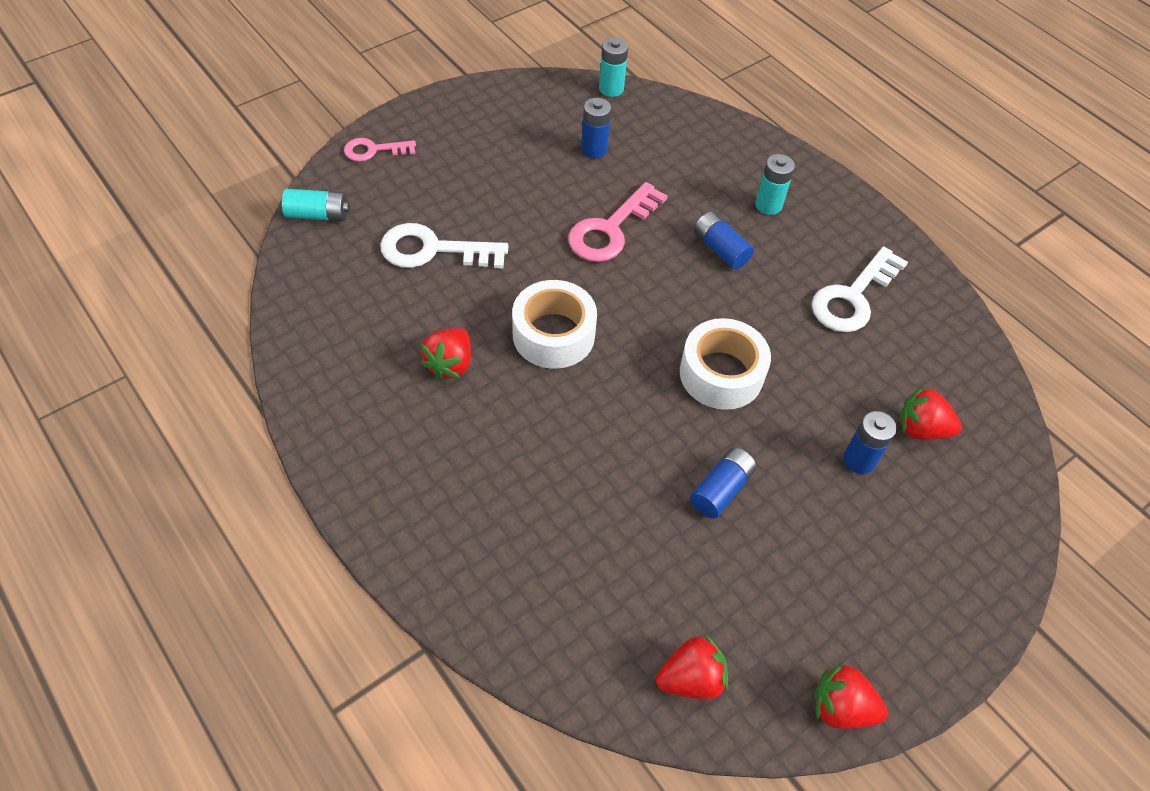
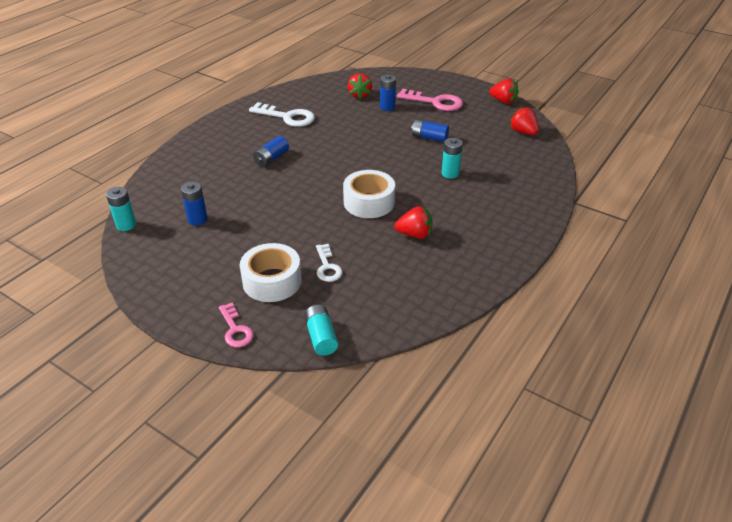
camera: 105 degrees left, 15 degrees down
white key [380,223,508,269] -> white key [316,244,343,282], size x0.60
pink key [568,182,667,262] -> pink key moved to [397,89,463,111]
white tape [680,318,771,410] -> white tape moved to [240,243,302,302]
turquoise battery [755,154,795,215] -> turquoise battery moved to [442,138,463,179]
red strawberry [814,663,888,729] -> red strawberry turned 60 degrees counterclockwise [490,79,518,104]

